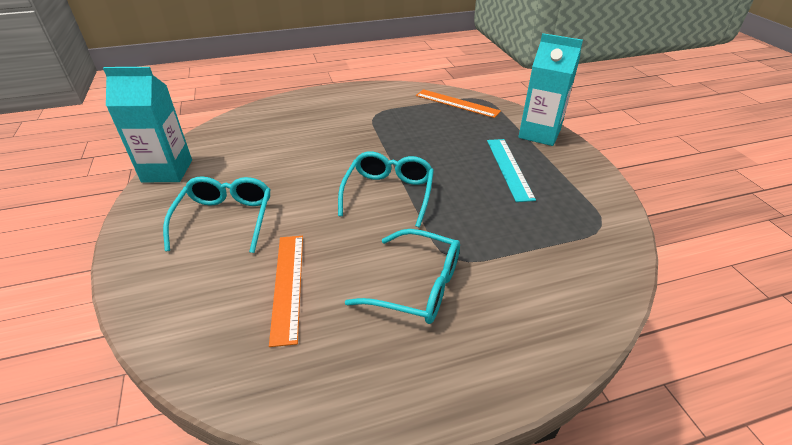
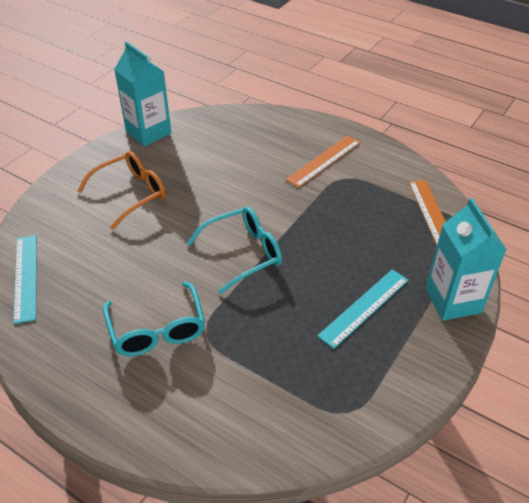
camera: 50 degrees right, 5 degrees up
turquoise glasses [163,176,271,253] -> orange glasses [77,151,166,230]
orange ruler [269,236,303,347] -> orange ruler moved to [286,135,361,188]
none -> turquoise ruler [13,235,37,324]

